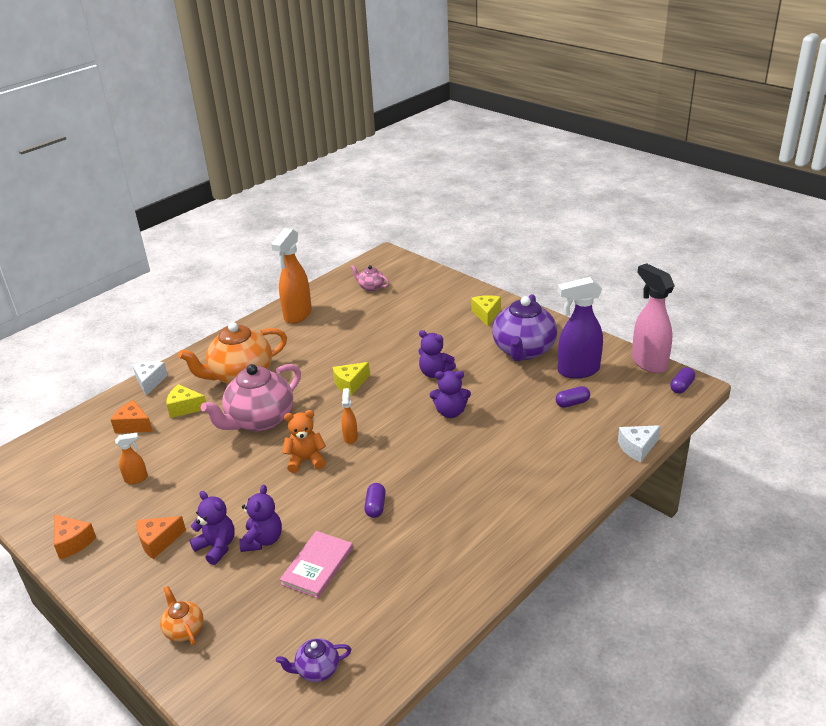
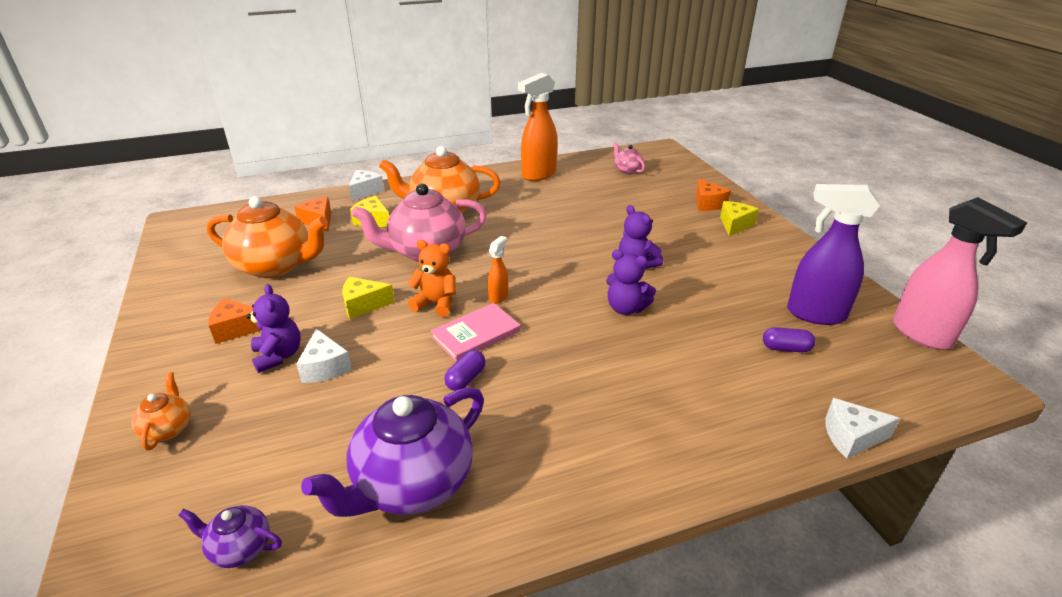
camera: 25 degrees right, 0 degrees up
orange cheese [54,514,96,559] -> orange cheese moved to [696,179,731,211]
orange spray bottle [115,433,148,484] -> orange teapot [207,196,328,278]
purple teddy bear [239,485,282,552] -> white cheese [296,329,352,383]
pink book [280,531,353,598] -> pink book moved to [431,303,520,362]
yellow cheese [333,362,370,396] -> yellow cheese moved to [342,277,395,319]
purple teapot [492,294,557,361] -> purple teapot moved to [301,387,484,517]
pink spray bottle [632,263,675,373] -> pink spray bottle turned 150 degrees clockwise [893,197,1027,350]
purple capsule [670,367,695,394] -> none

